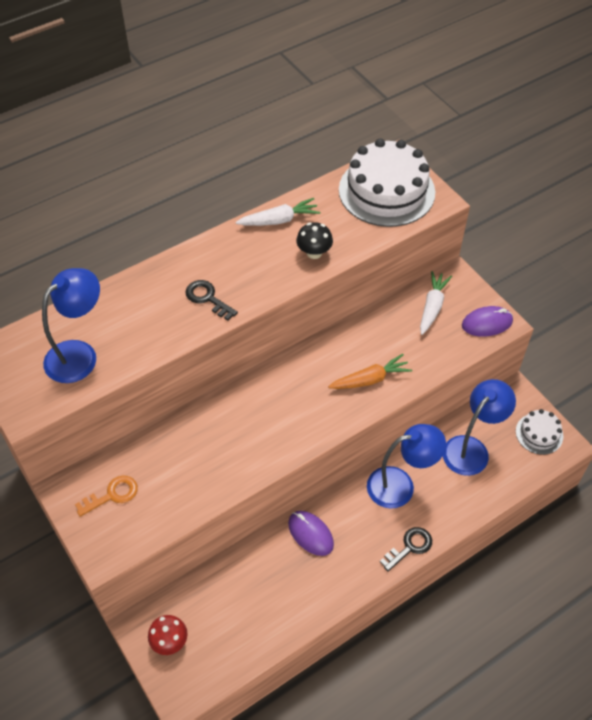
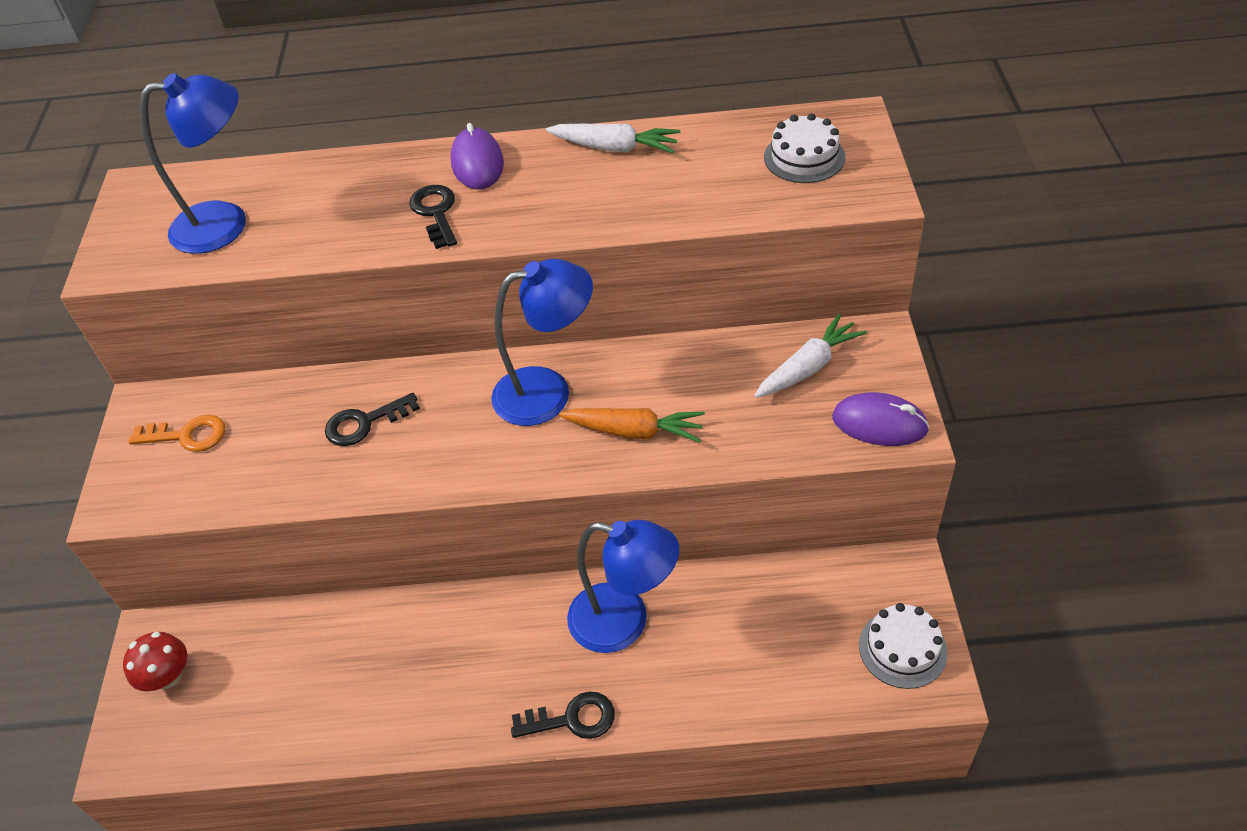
camera: 35 degrees right, 5 degrees down
purple mouse [288,511,334,556] -> purple mouse moved to [451,123,504,189]
black mushroom [296,222,333,259] -> none
white cake [339,138,435,227] -> white cake [764,113,845,183], size x0.49
blue lamp [443,379,516,476] -> blue lamp moved to [491,259,593,426]
none -> black key [325,393,420,446]

